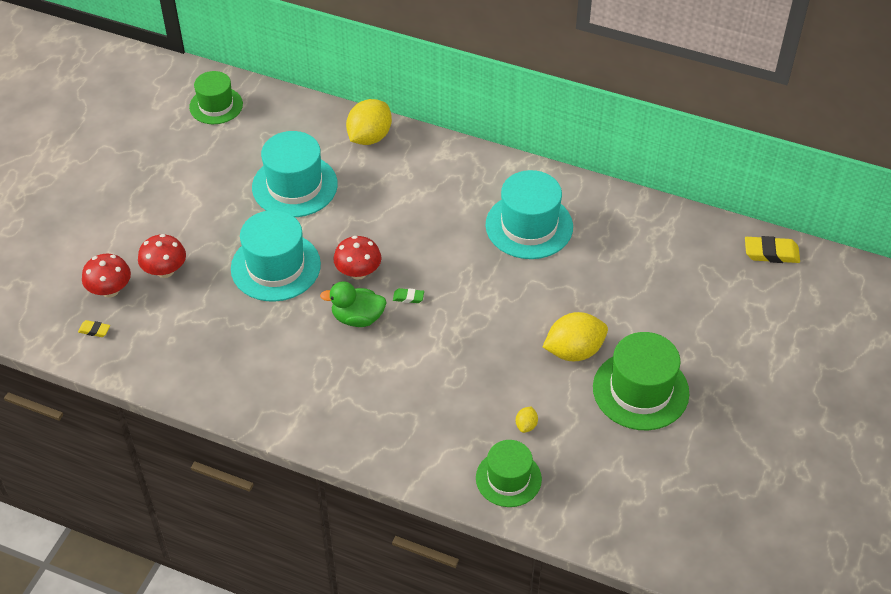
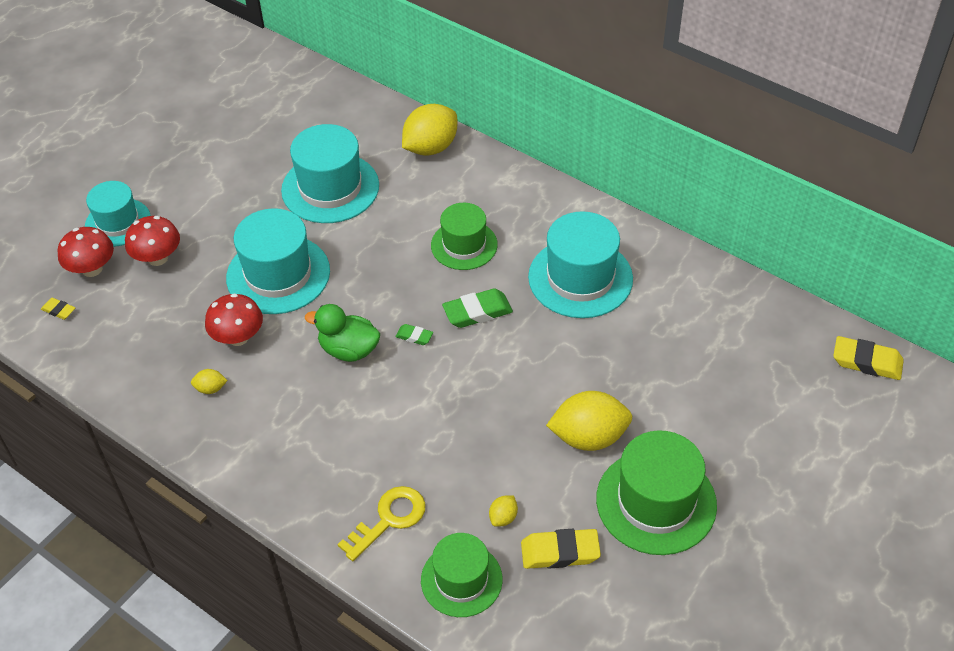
camera: 15 degrees right, 0 degrees up
green hat [189,71,243,124] -> green hat moved to [431,203,498,270]
red mushroom [333,236,382,280] -> red mushroom moved to [205,293,263,346]
none -> turquoise hat [85,181,151,247]
none -> yellow lemon [191,369,228,394]
none -> yellow key [337,486,426,561]
none -> green eraser [442,289,513,328]
none -> yellow eraser [521,529,601,569]

